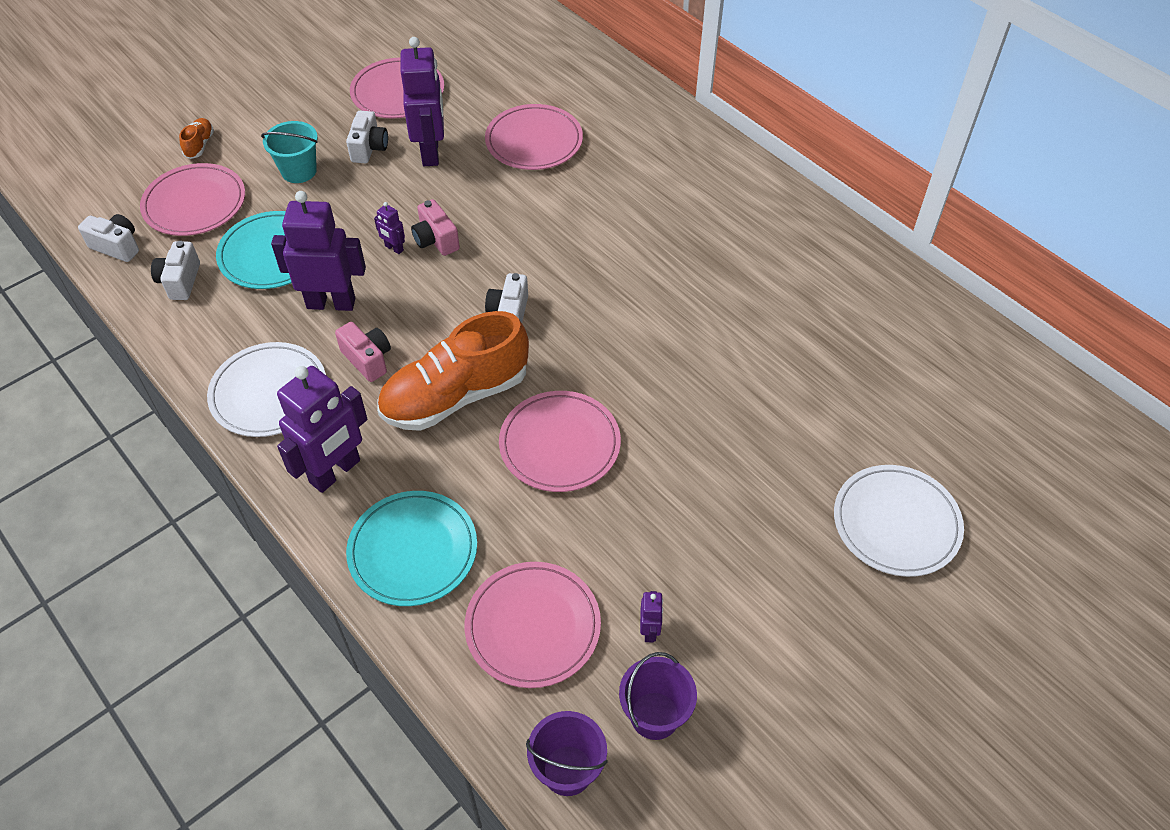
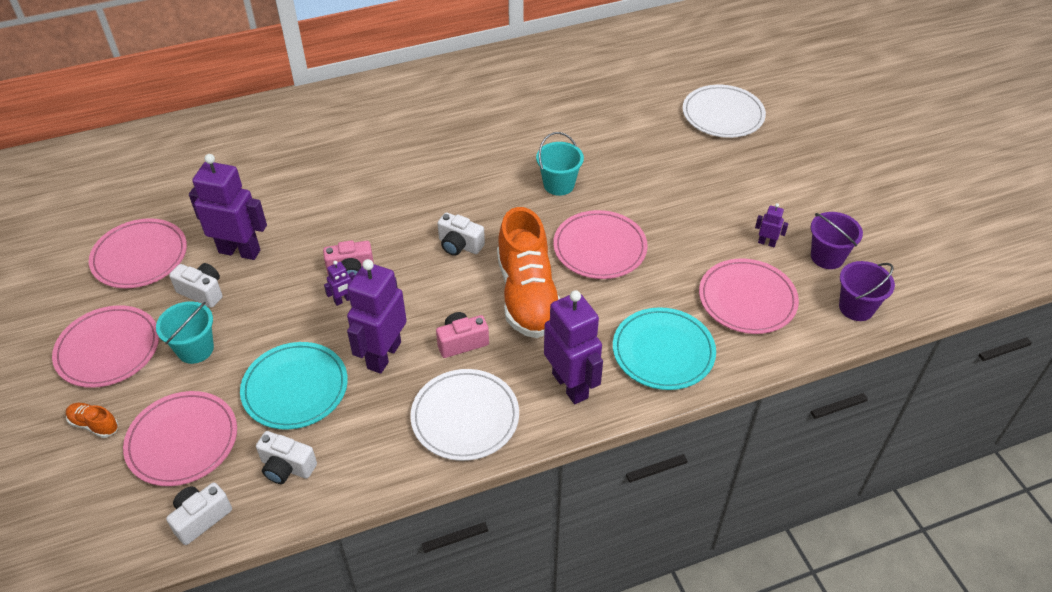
camera: 70 degrees left, 5 degrees down
pink plate [485,104,583,170] -> pink plate moved to [52,305,159,388]
none -> turquoise bucket [536,132,584,196]

